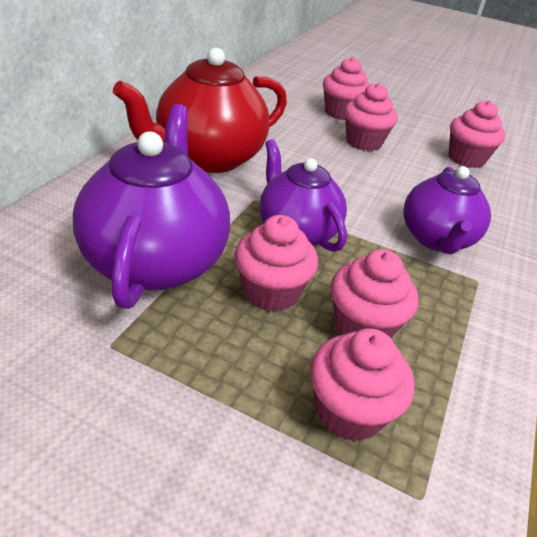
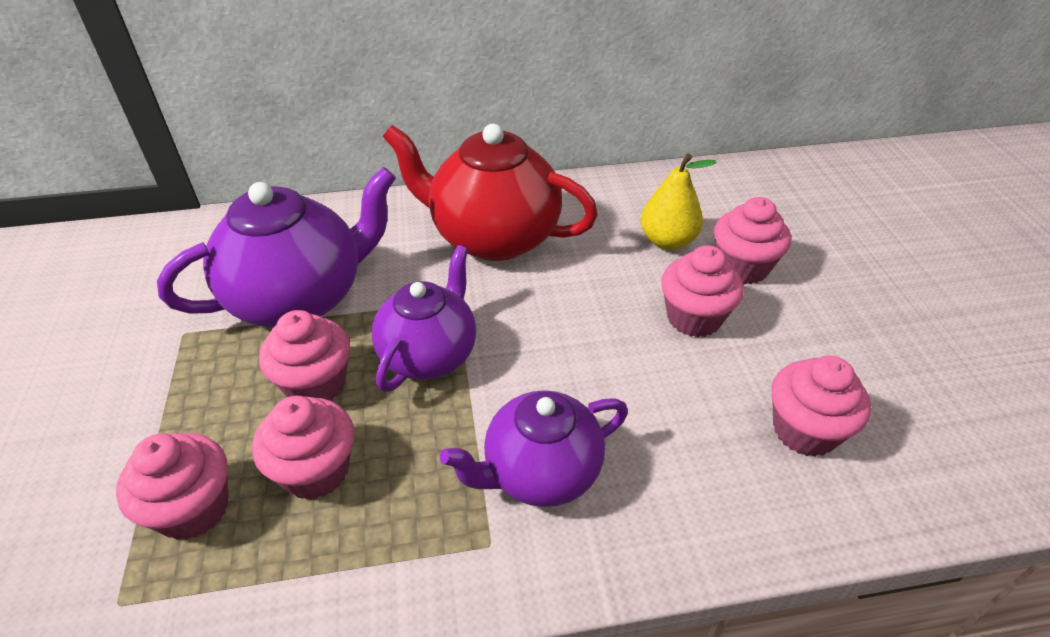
camera: 60 degrees right, 5 degrees up
none -> yellow pear [641,154,717,250]

